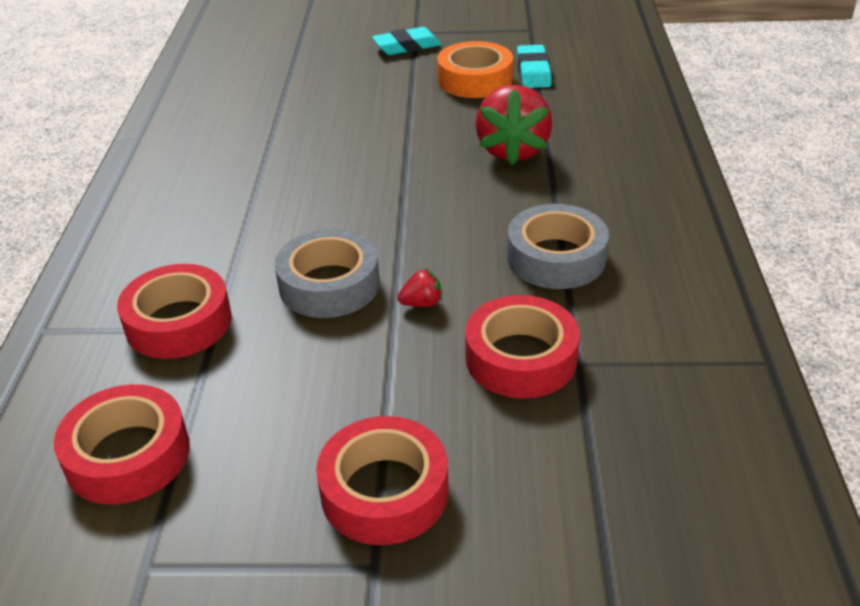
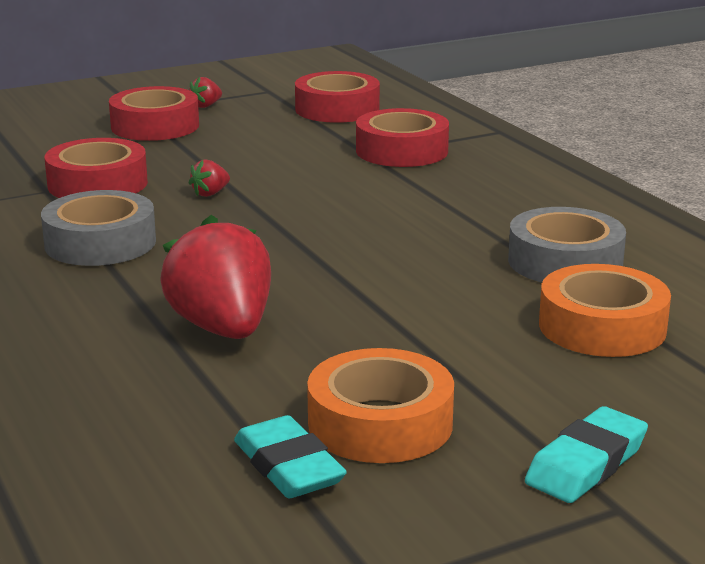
camera: 150 degrees right, 15 degrees down
grey tape [275,229,380,318] -> grey tape moved to [508,207,626,282]
none -> red strawberry [189,77,222,108]
none -> orange tape [539,264,671,357]

